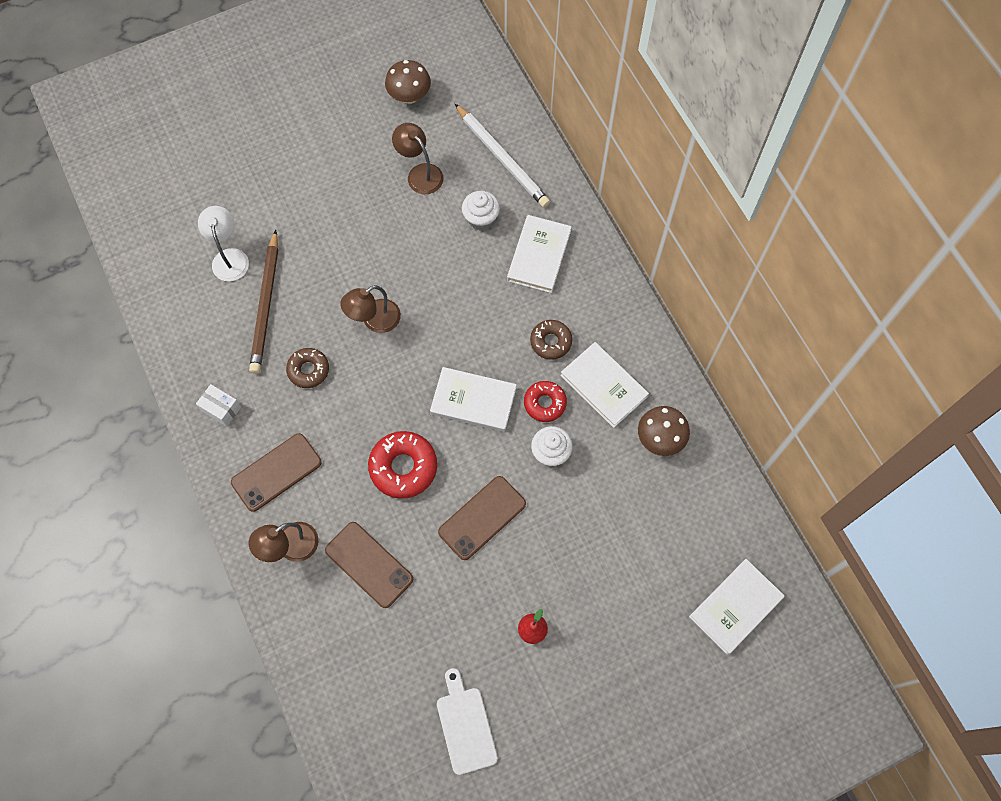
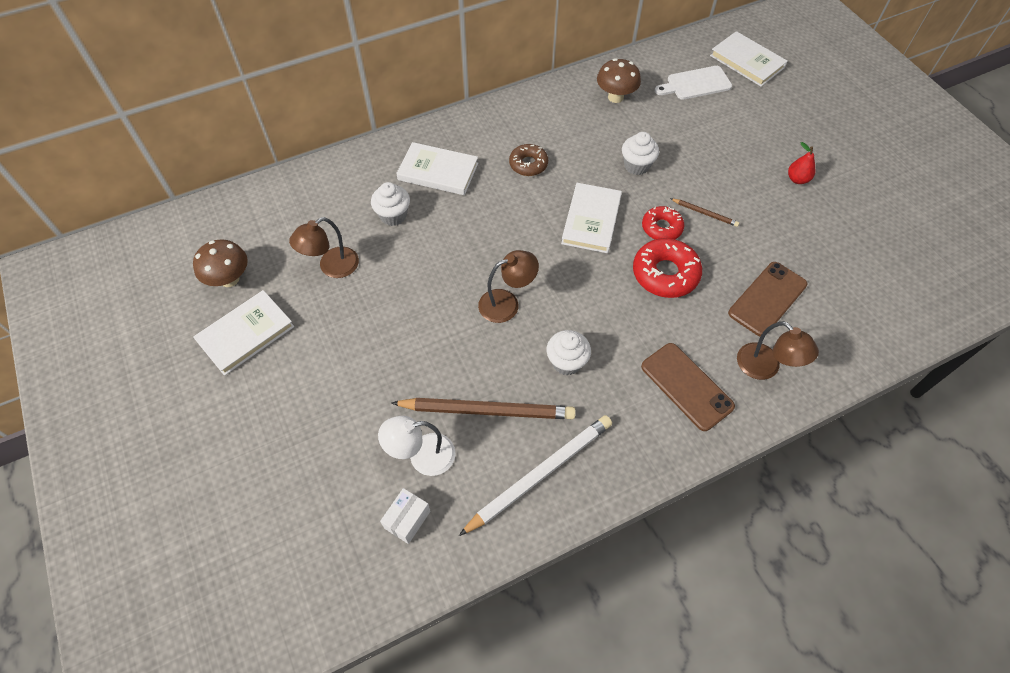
camera: 90 degrees left, 10 degrees down
white box [196,384,241,426] -> white box moved to [380,488,431,544]
brown donut [286,348,329,388] -> white cupcake [546,330,591,375]
brown lamp [340,285,401,333] -> brown lamp turned 75 degrees counterclockwise [478,250,539,323]
white cutting board [437,668,498,775] -> white cutting board moved to [655,66,732,100]
brown phone [438,476,526,560] -> brown pencil [670,198,739,227]
white pencil [455,104,550,208] -> white pencil moved to [459,415,612,536]
red donut [524,381,567,422] -> red donut moved to [642,206,684,240]
white book [560,342,649,428] -> white book moved to [193,290,294,376]

